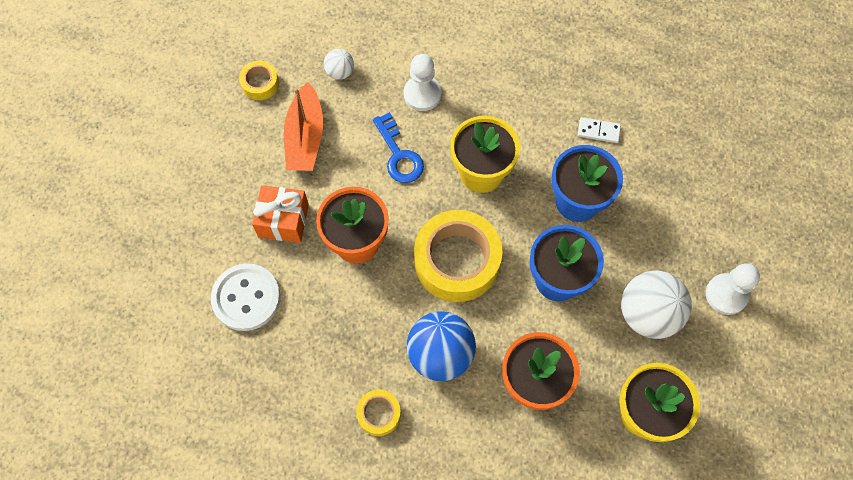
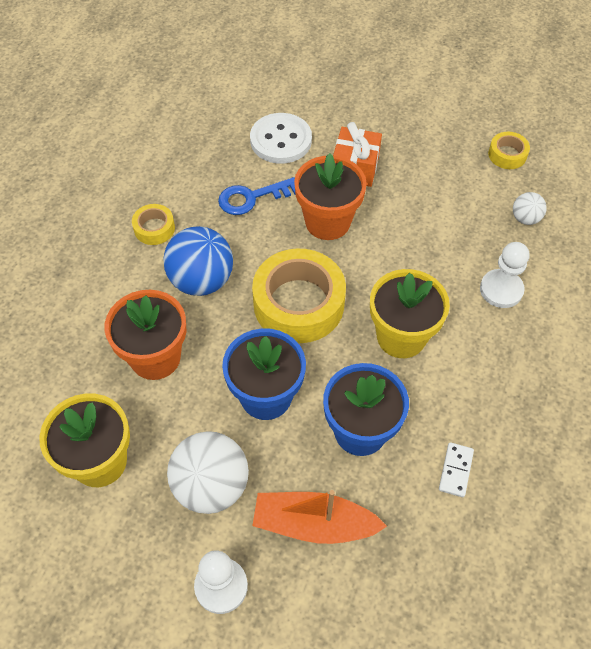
camera: 95 degrees right, 10 degrees down
orange boat [284,82,323,171] -> orange boat moved to [252,490,387,544]
blue key [373,112,424,183] -> blue key moved to [218,177,296,215]

